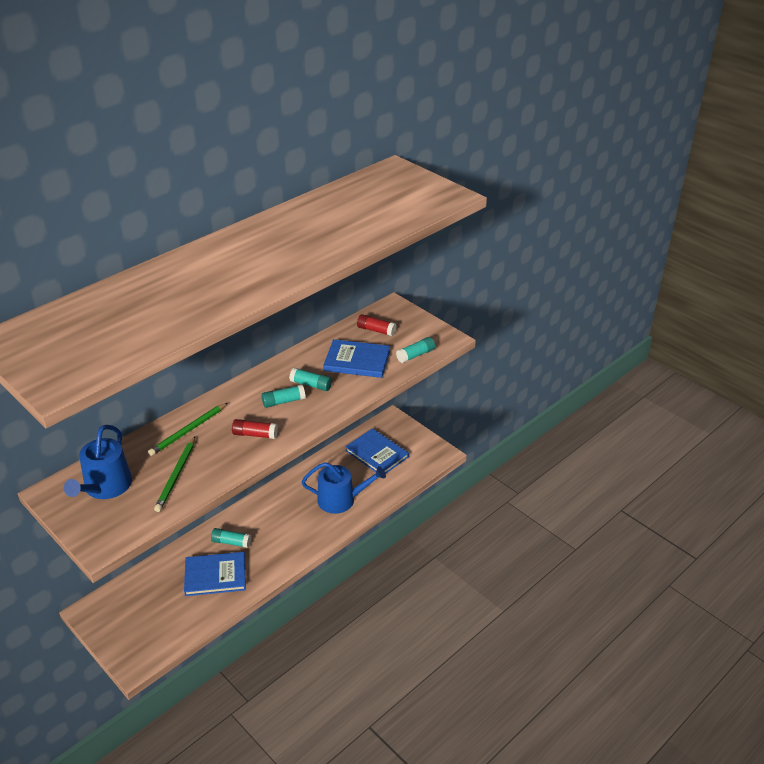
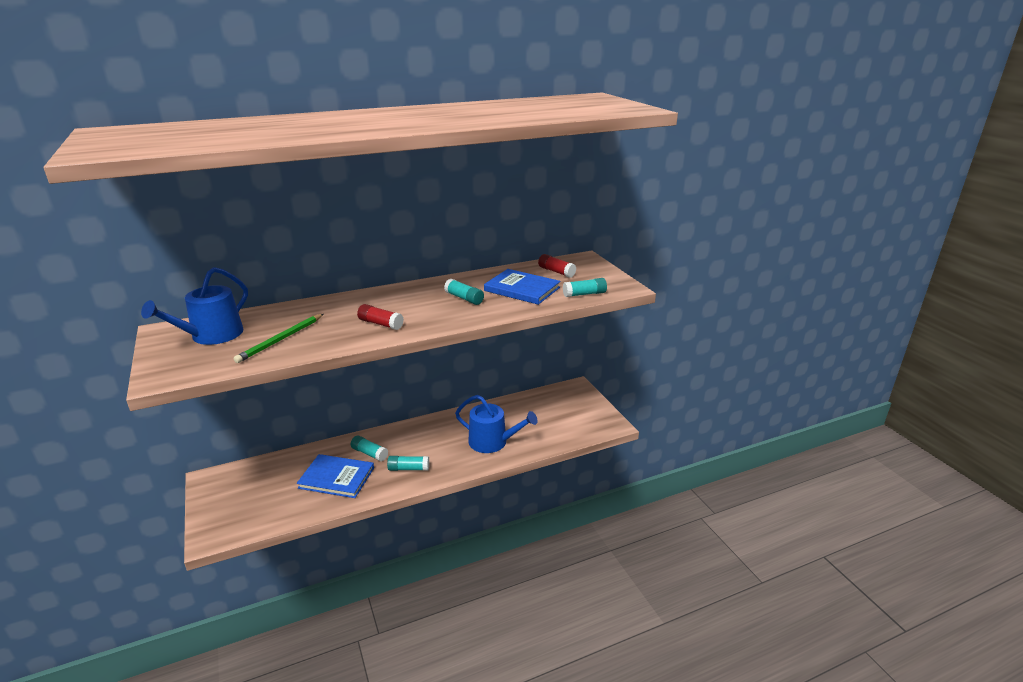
camera: 20 degrees right, 10 degrees down
green pencil [148,403,227,456] -> none
turquoise glue stick [262,385,305,408] -> turquoise glue stick moved to [387,456,429,471]
blue book [345,428,409,473] -> none

